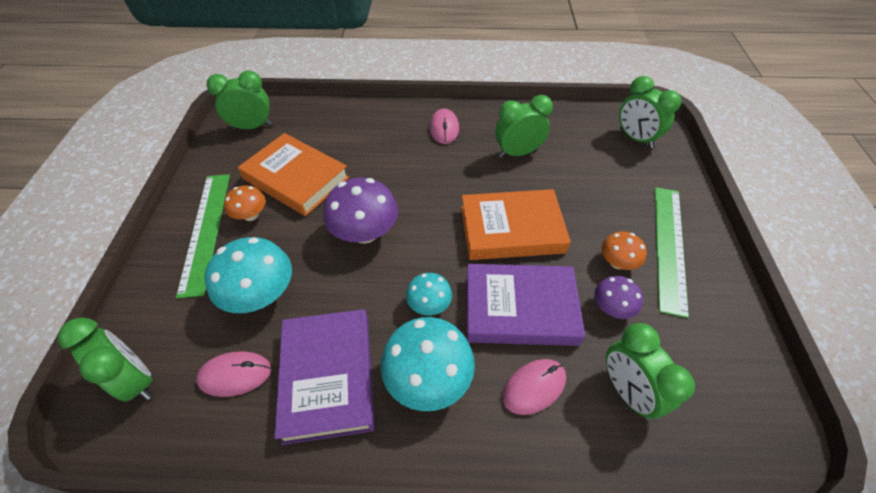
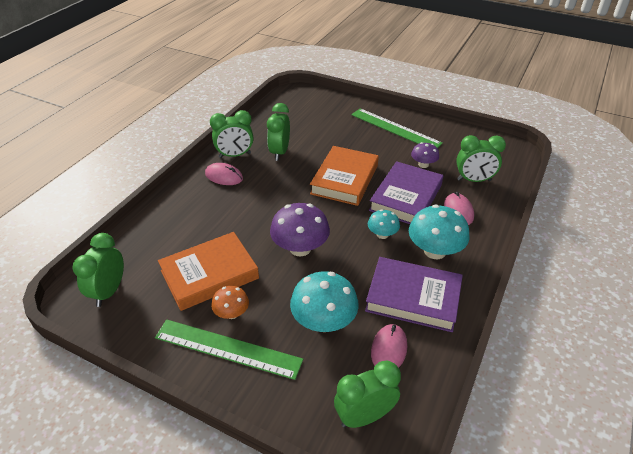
camera: 65 degrees left, 10 degrees down
orange mushroom [601,231,647,270] -> none
green clock [619,76,682,148] -> green clock moved to [210,110,253,158]

